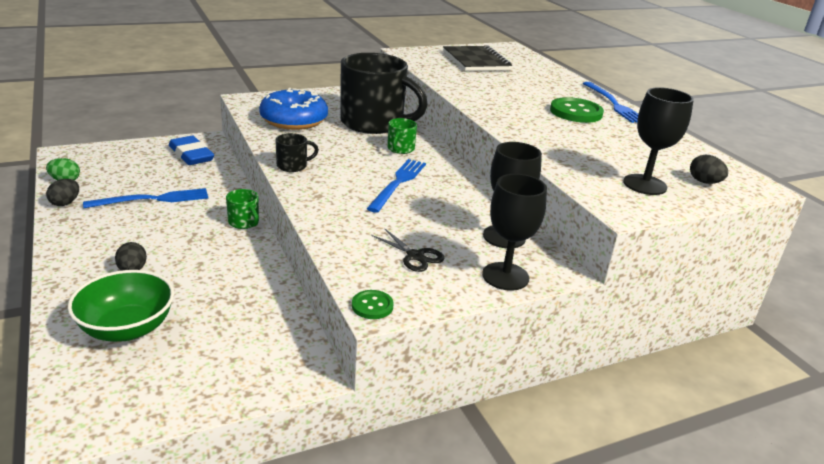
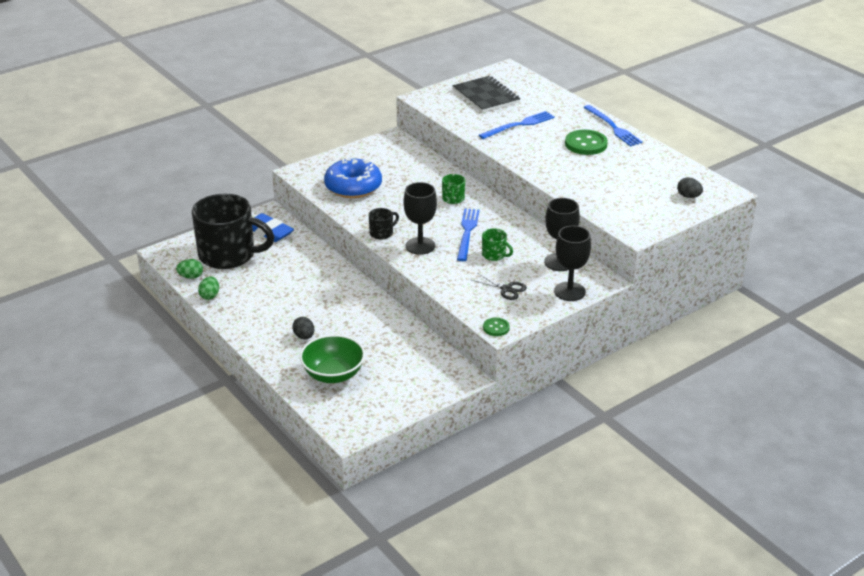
camera: 10 degrees left, 5 degrees up
black egg [46,179,79,206] -> green egg [198,276,219,300]
blue fork [83,188,208,208] -> blue fork moved to [479,111,555,139]
green mug [226,189,259,229] -> green mug moved to [482,228,513,261]
black mug [340,53,428,134] -> black mug moved to [192,194,274,269]
black goblet [623,87,694,195] -> black goblet moved to [404,182,437,255]

